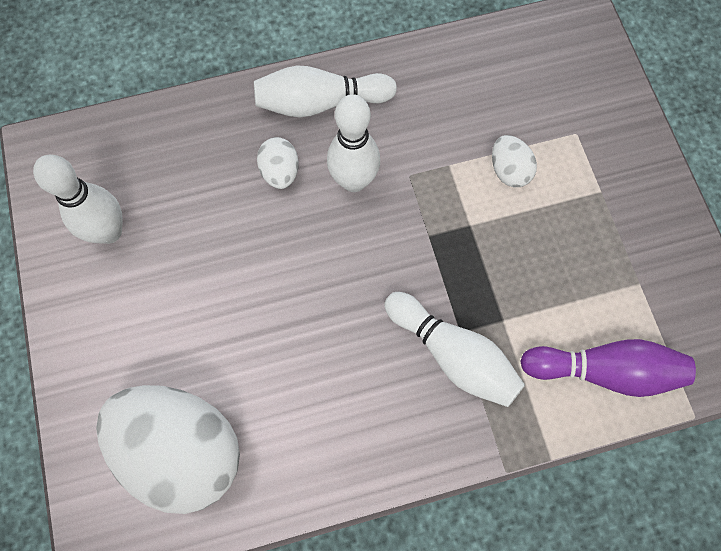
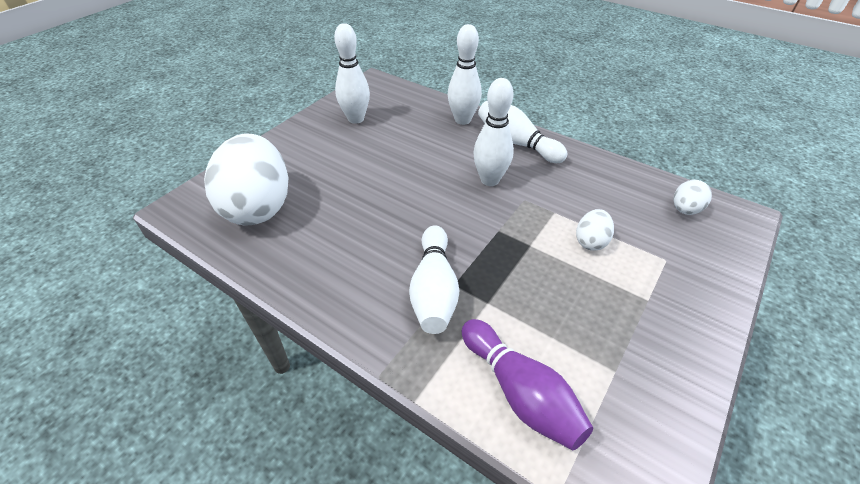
camera: 50 degrees right, 25 degrees down
white egg [257,137,299,189] -> white egg moved to [673,180,712,215]
none -> white bowling pin [447,24,482,125]

